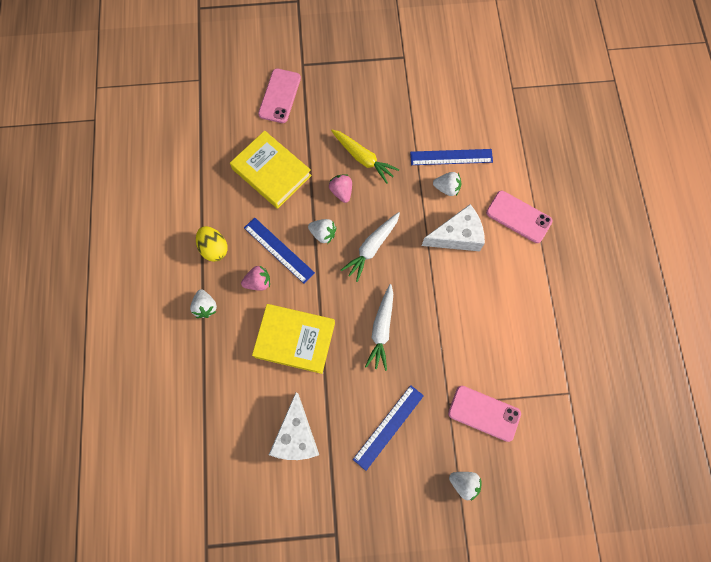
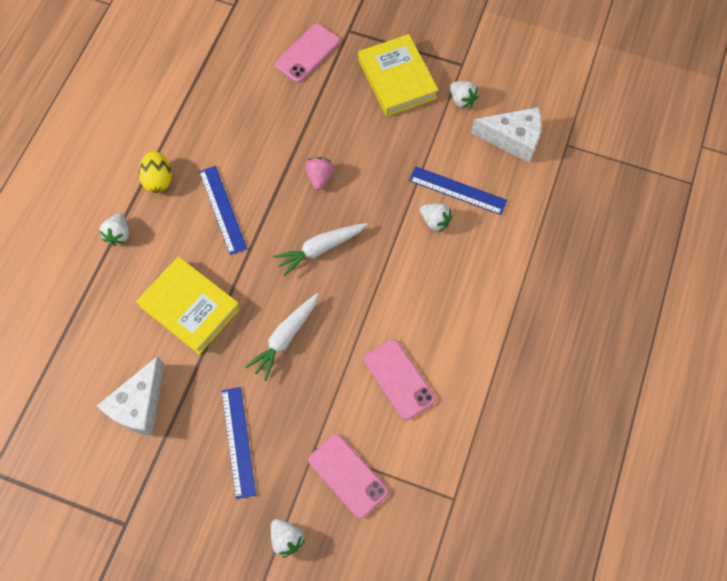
camera: 25 degrees right, 5 degrees down
yellow book [230,131,312,209] -> yellow book moved to [358,34,439,117]
pink strawberry [241,265,270,291] -> none
white strawberry [308,219,336,244] -> white strawberry moved to [449,81,479,109]
yellow carrot [331,130,399,184] -> none
blue ruler [353,385,424,471] -> blue ruler turned 75 degrees counterclockwise [222,387,256,499]
white cheese [422,204,485,251] -> white cheese moved to [471,107,541,162]
pink phone [486,191,553,243] -> pink phone moved to [364,339,436,420]

